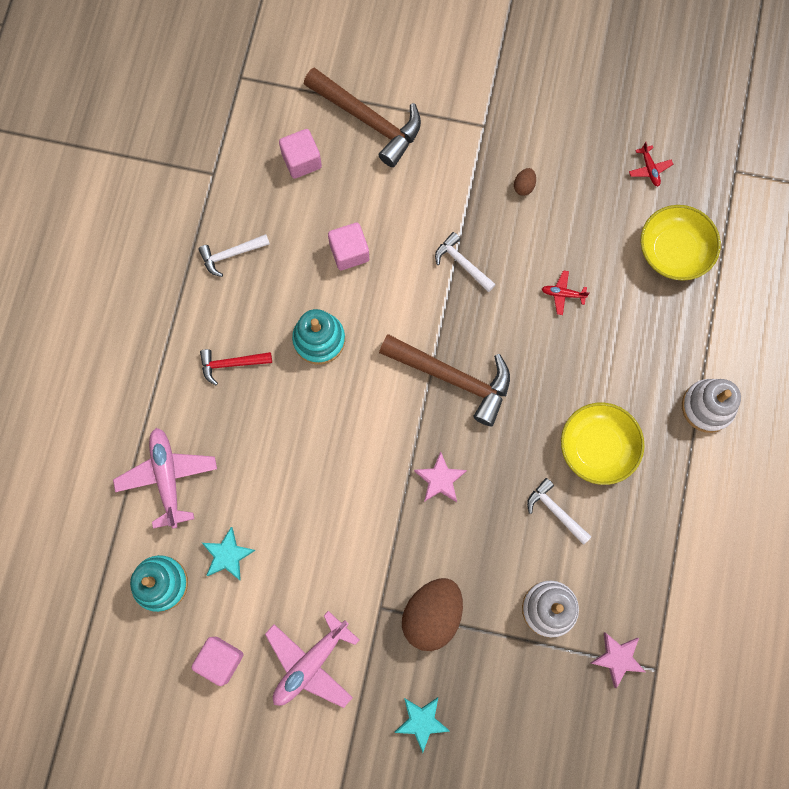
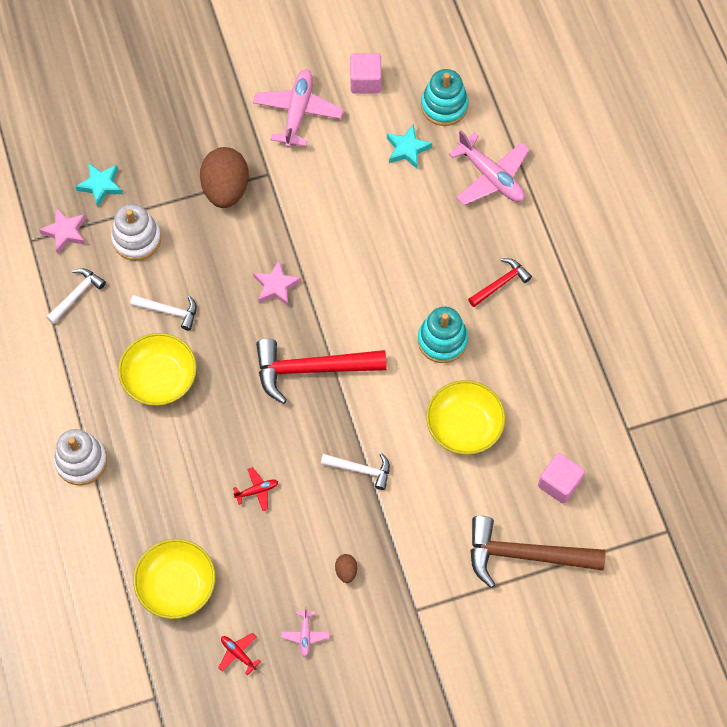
camera: 150 degrees right, 10 degrees down
white hammer [198,234,270,277] -> white hammer moved to [46,268,106,324]
pink cube [328,223,369,270] -> yellow bowl [426,380,506,455]
brown hammer [379,334,510,426] -> red hammer [256,339,387,404]
turquoise star [394,697,450,753] -> turquoise star moved to [75,163,123,208]
none -> pink plane [281,607,330,657]

